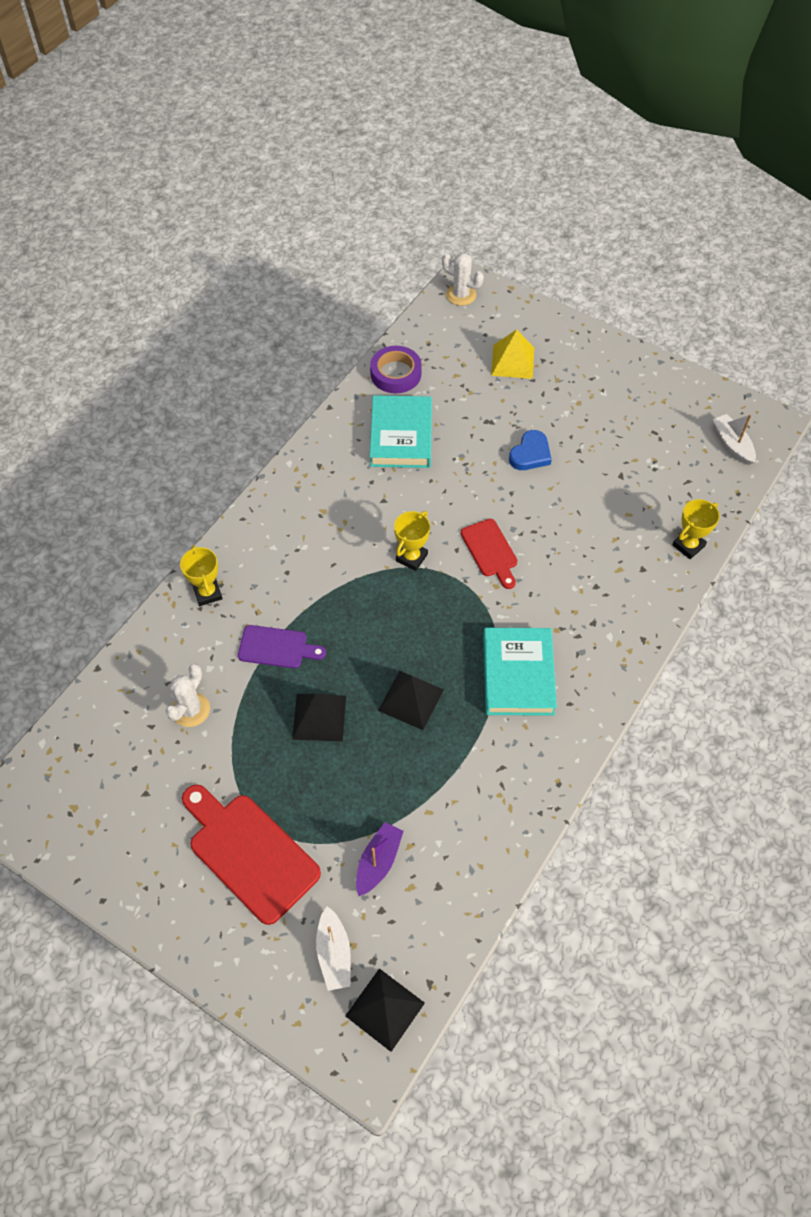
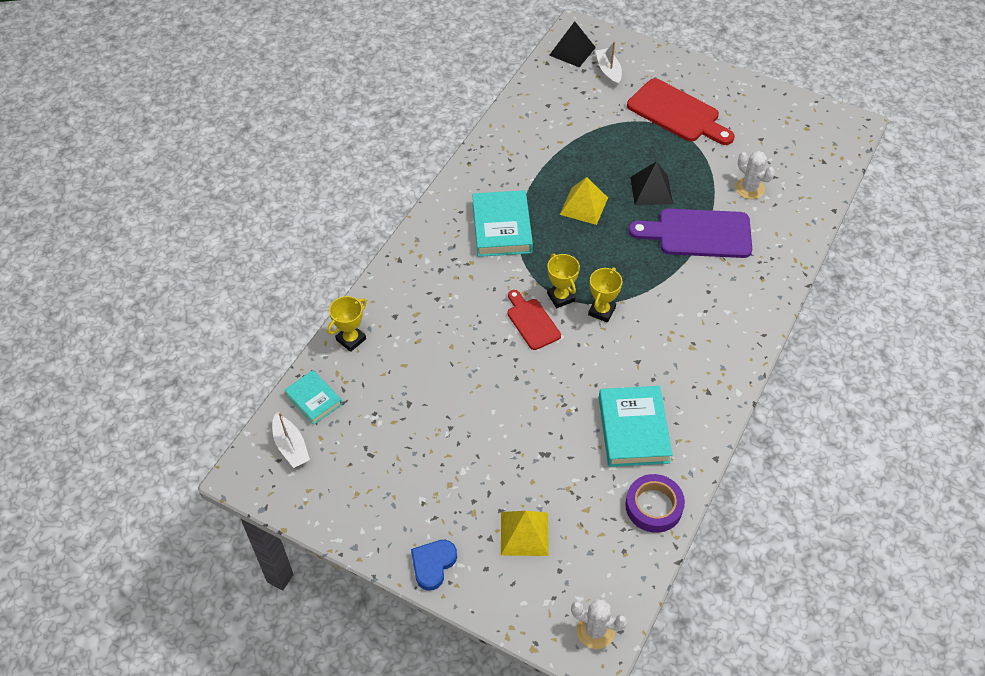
camera: 175 degrees right, 5 degrees down
white cactus [165,664,210,727] -> white cactus turned 60 degrees counterclockwise [735,151,775,199]
yellow trophy [180,545,223,606] -> yellow trophy moved to [547,254,580,308]
purple cutting board [238,625,326,668] -> purple cutting board [628,209,752,258], size x1.73
purple boat [356,822,404,896] -> none
black pyramid [378,671,444,730] -> yellow pyramid [560,177,608,225]
blue heart [509,430,552,470] -> blue heart moved to [411,540,457,591]
none -> turquoise book [284,370,342,425]

